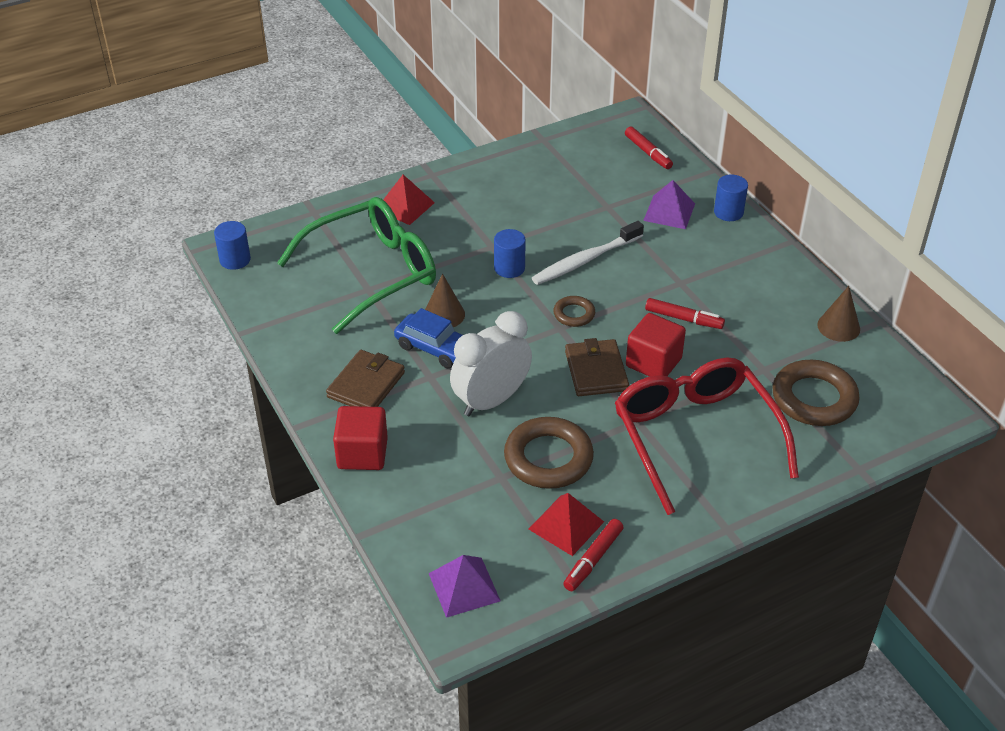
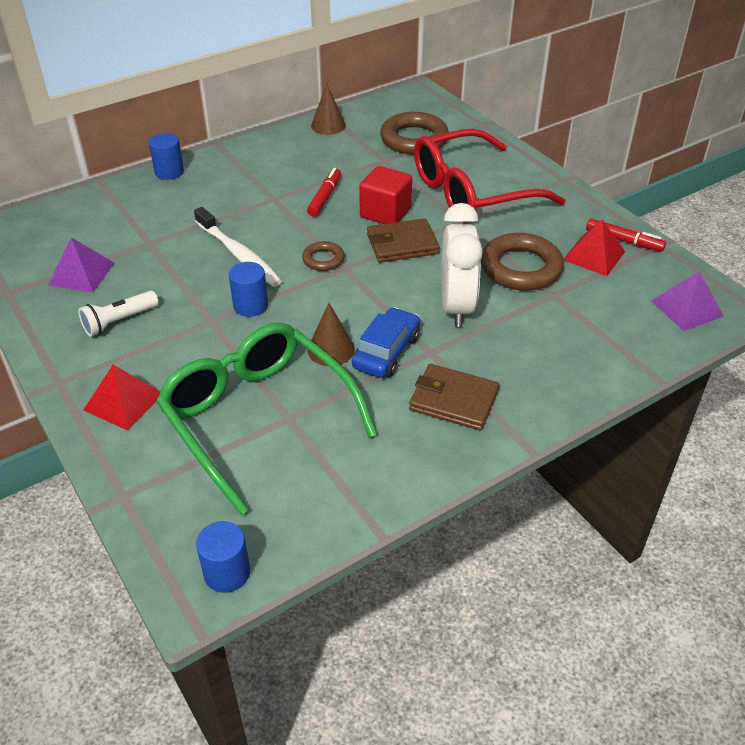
camera: 95 degrees left, 0 degrees up
red cube [333,406,388,470] -> none
white clock [450,311,532,416] -> white clock turned 135 degrees counterclockwise [441,203,483,327]
red marker [625,126,673,169] -> none
purple pyramid [643,180,695,229] -> purple pyramid moved to [48,237,114,292]
none -> white flashlight [78,291,159,337]

